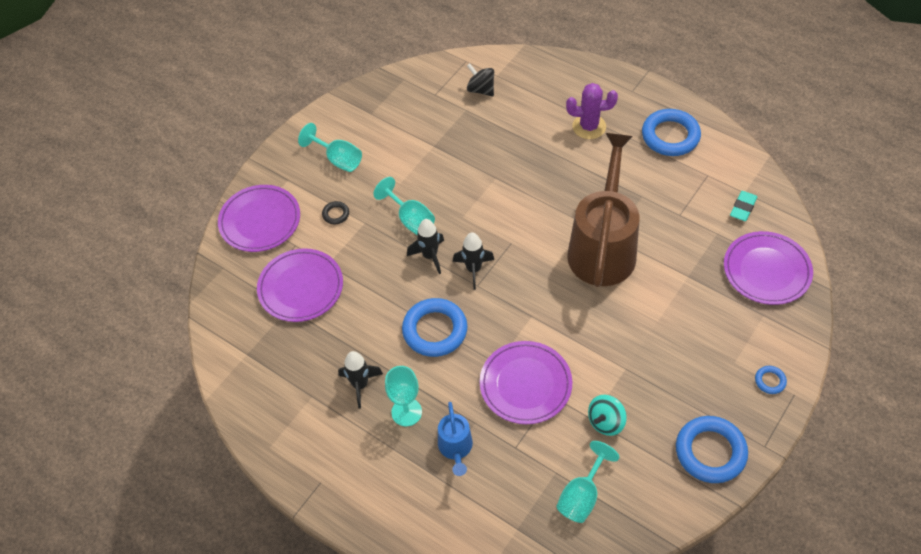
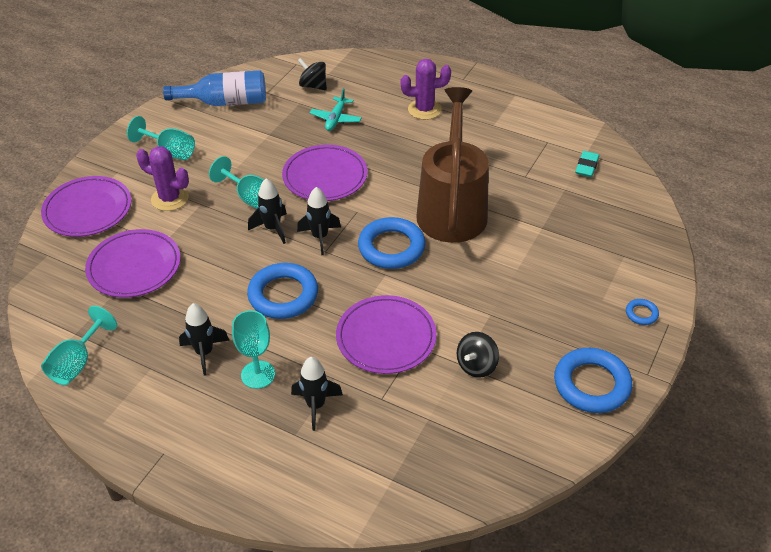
camera: 10 degrees left, 10 degrees down
black ring [322,201,349,224] -> purple cactus [136,146,189,211]
blue watering can [438,402,473,476] -> black rocket [291,357,343,431]
turquoise goblet [556,441,619,523] -> turquoise goblet moved to [41,306,117,385]
turquoise spinning top [588,395,627,436] -> black spinning top [457,332,499,378]
blue ring [642,109,701,156] -> blue ring moved to [358,217,425,269]
purple plate [724,231,813,305] -> purple plate moved to [282,145,368,201]
none -> blue bottle [163,70,266,106]
none -> turquoise plane [310,88,362,131]

